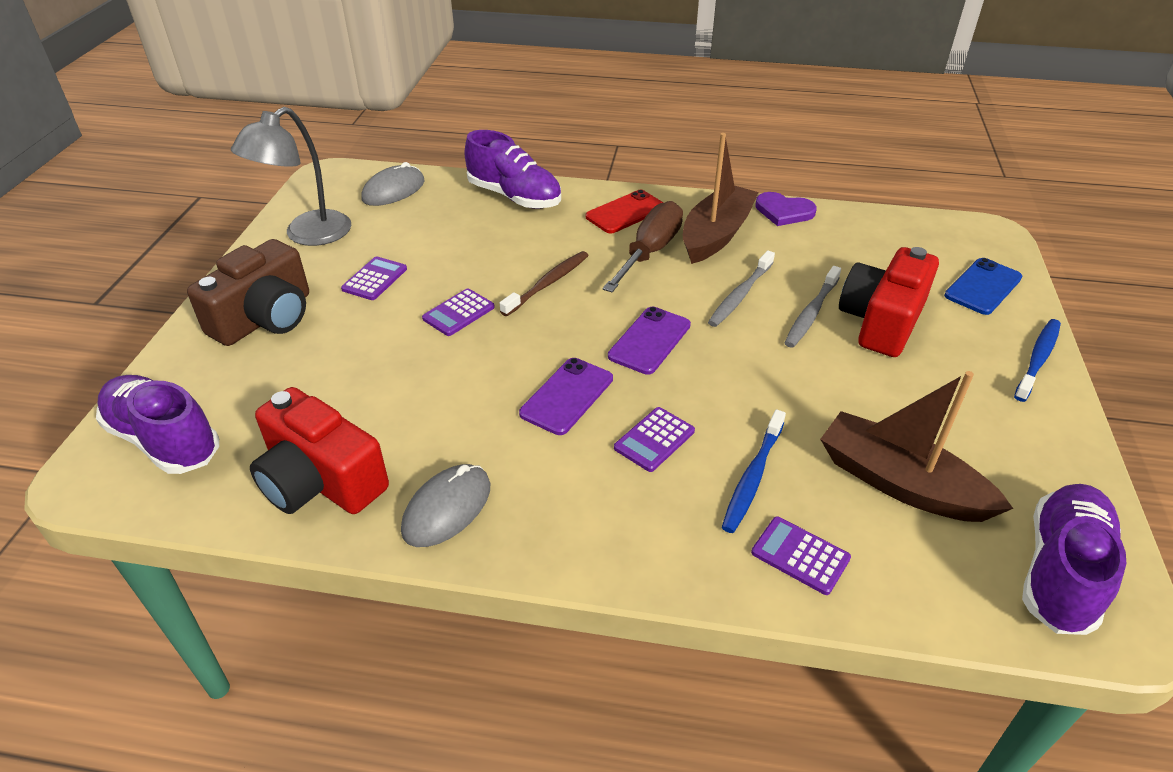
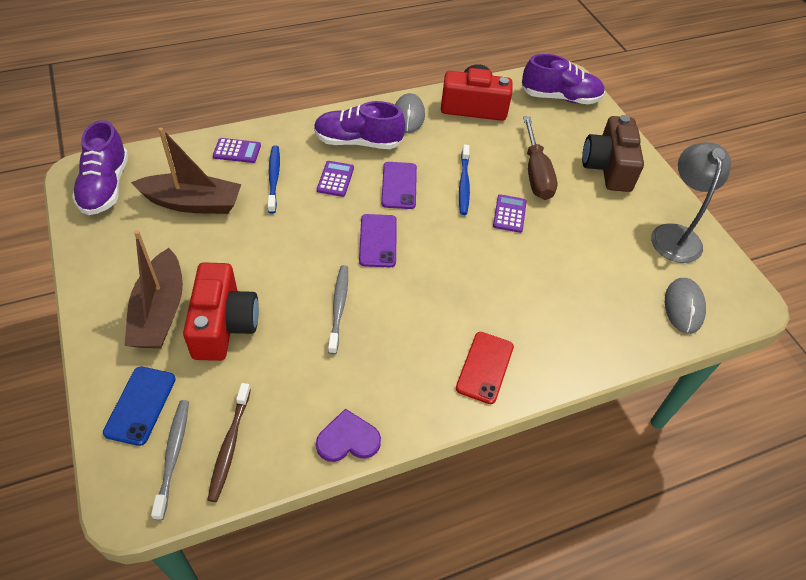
camera: 145 degrees right, 10 degrees up
purple calculator [341,256,407,300] -> none
purple shoe [464,130,561,209] -> purple shoe moved to [314,101,405,149]
brown toothbrush [500,251,589,316] -> brown toothbrush moved to [207,383,251,502]
brown screwdriver [602,201,683,292] -> brown screwdriver moved to [523,116,557,200]
brown boat [683,133,759,264] -> brown boat moved to [125,230,183,348]
grey toothbrush [785,266,841,348] -> grey toothbrush moved to [151,400,189,520]
blue toothbrush [1014,319,1061,402] -> blue toothbrush moved to [459,145,470,215]

